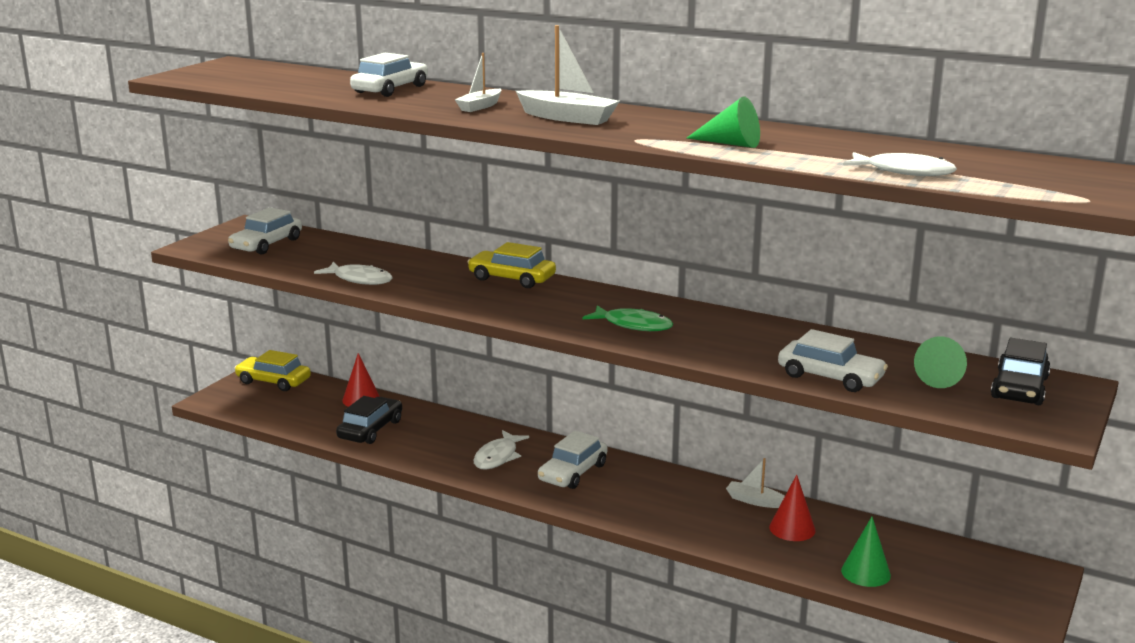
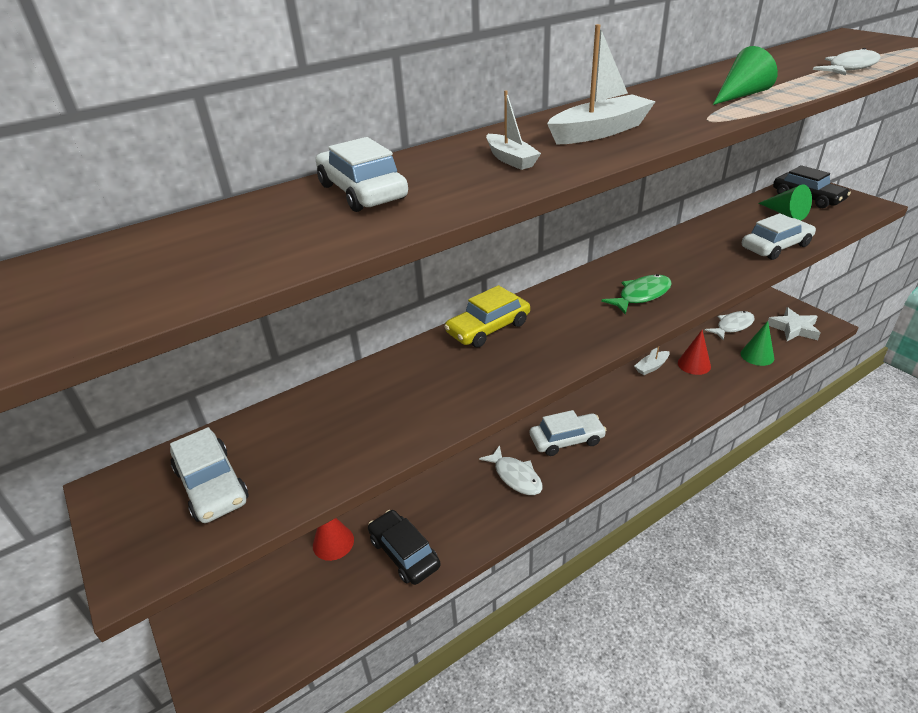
camera: 60 degrees left, 15 degrees up
yellow car [235,350,311,391] -> none
white fish [314,262,393,285] -> white fish moved to [705,311,755,341]
white car [538,431,608,489] -> white car turned 75 degrees counterclockwise [530,410,607,456]
none -> white star [768,307,820,341]

